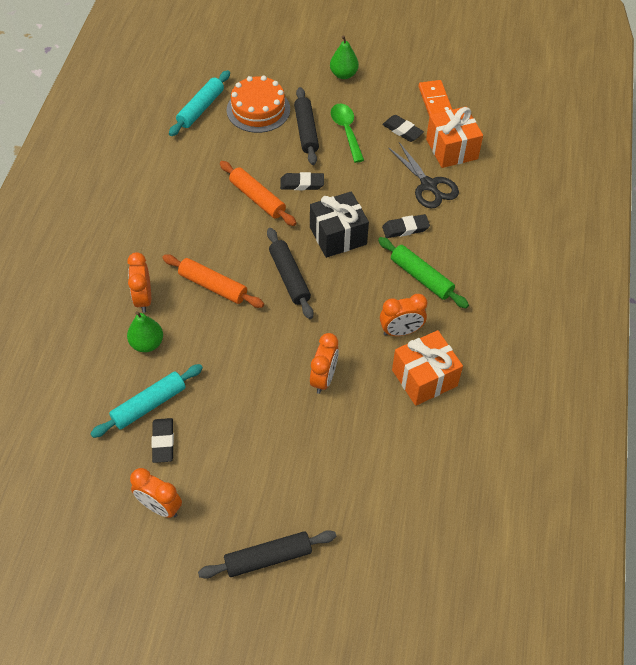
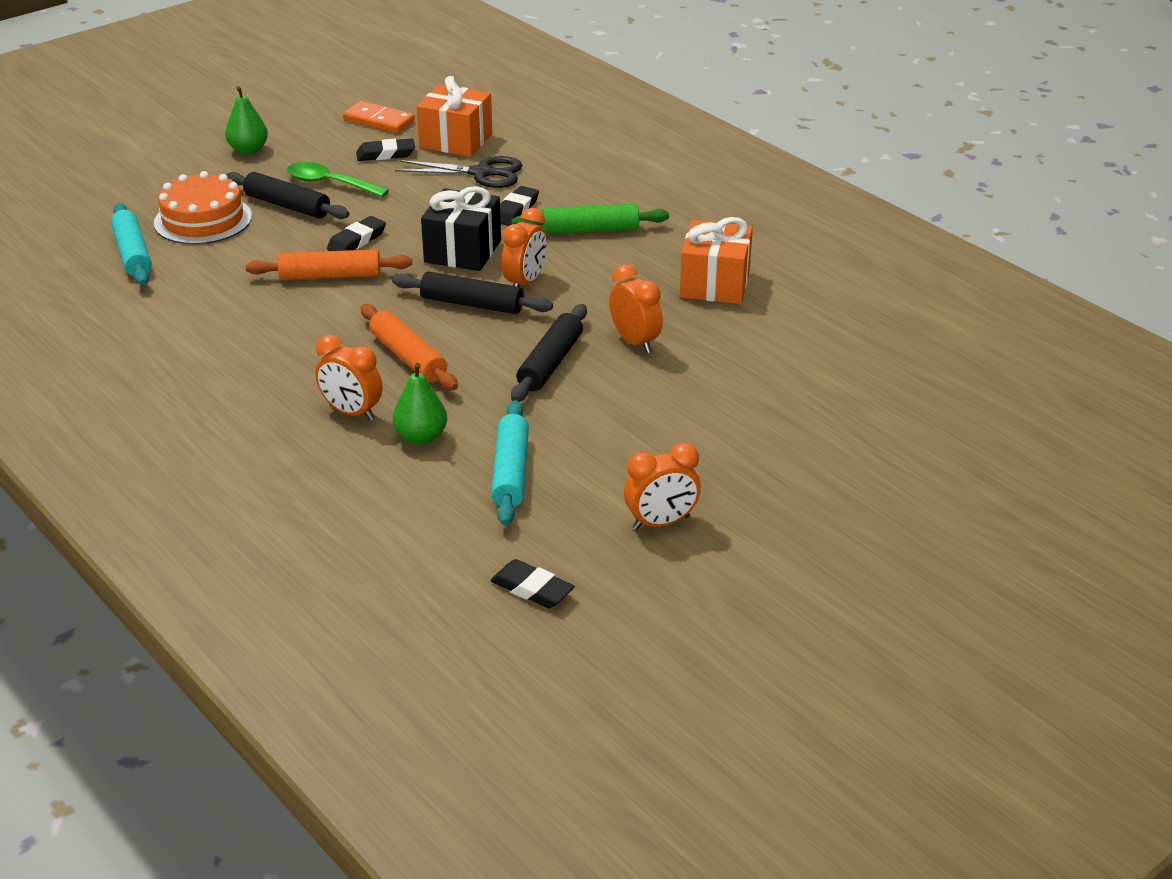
camera: 50 degrees left, 20 degrees down
black eraser [152,418,174,463] -> black eraser moved to [490,559,575,608]
orange rolling pin [162,254,264,308] -> orange rolling pin turned 75 degrees clockwise [360,304,458,390]
black rolling pin [198,530,337,579] -> black rolling pin moved to [511,304,587,402]
orange clock [380,294,427,336] -> orange clock moved to [502,208,547,287]

